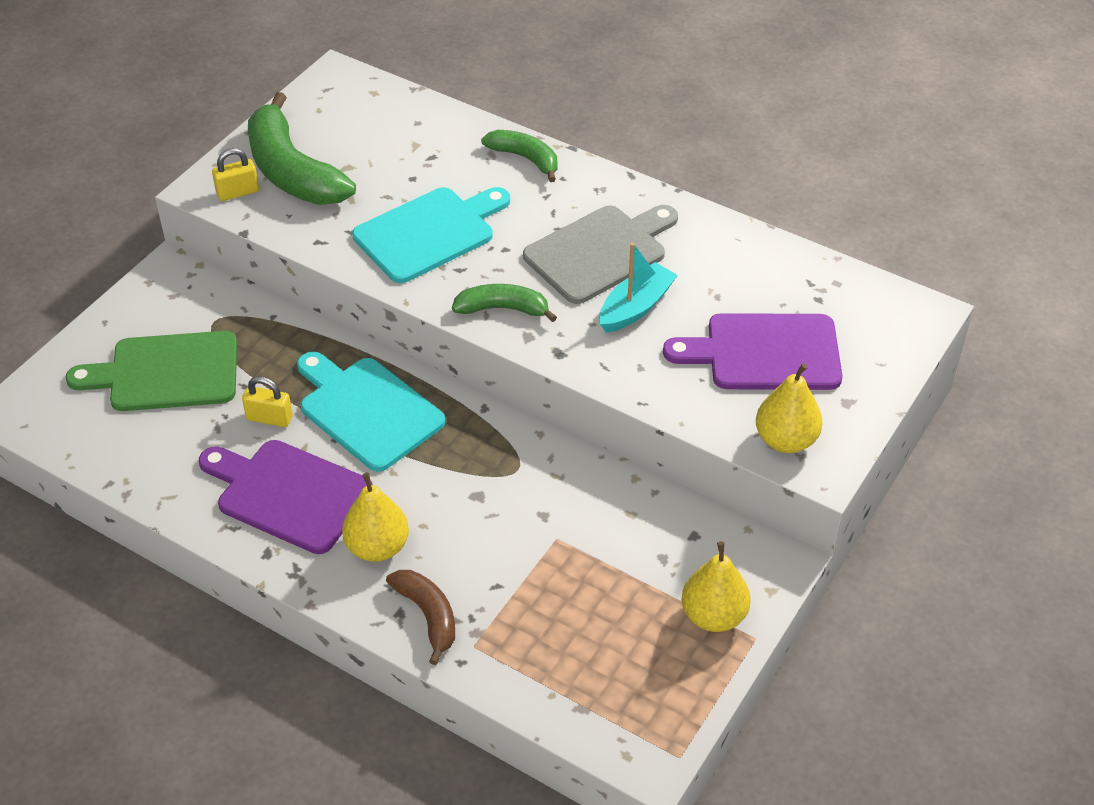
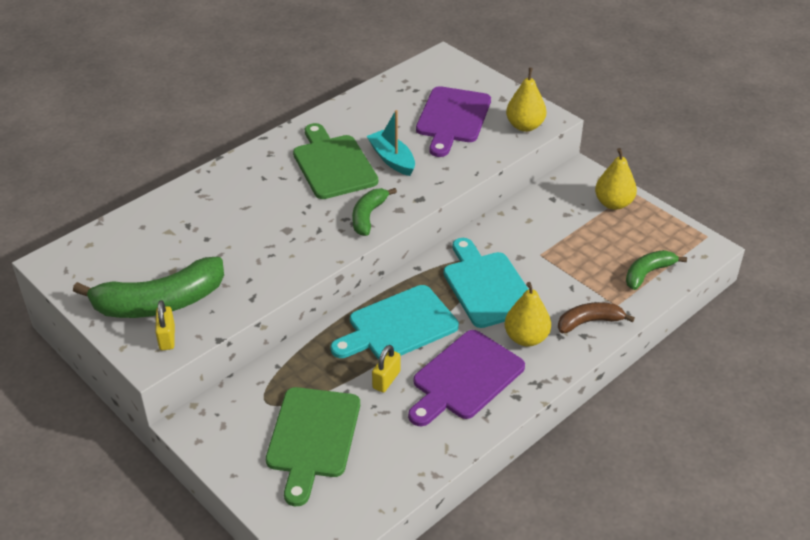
camera: 75 degrees left, 5 degrees down
turquoise cutting board [352,187,510,283] -> turquoise cutting board moved to [443,238,529,328]
green banana [481,130,558,182] -> green banana moved to [626,250,687,290]
grey cutting board [523,205,678,304] -> green cutting board [293,123,378,199]

